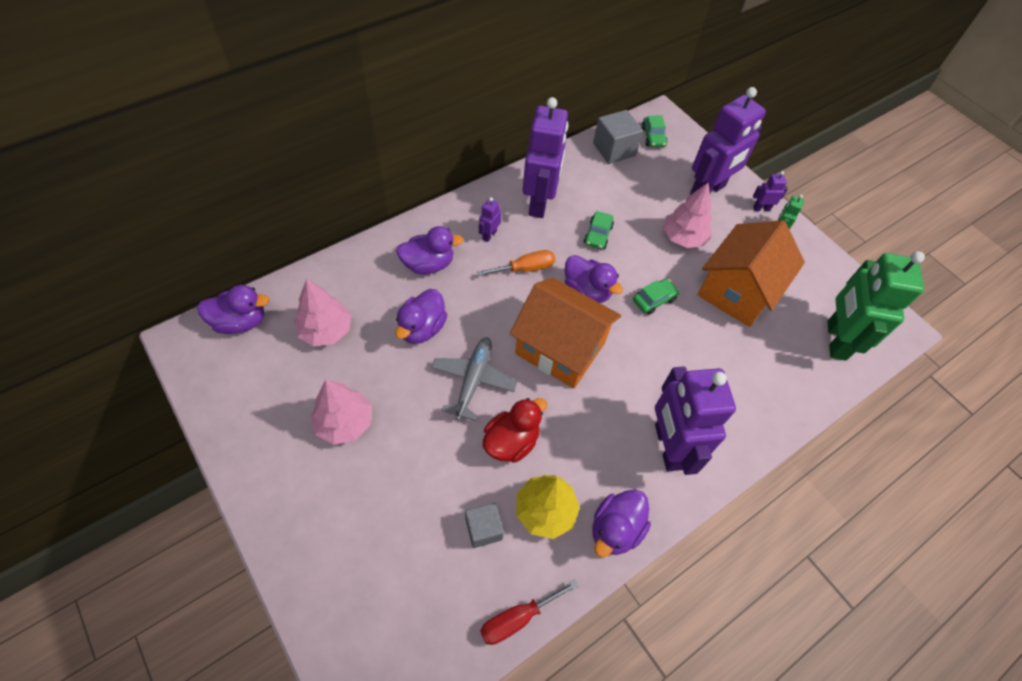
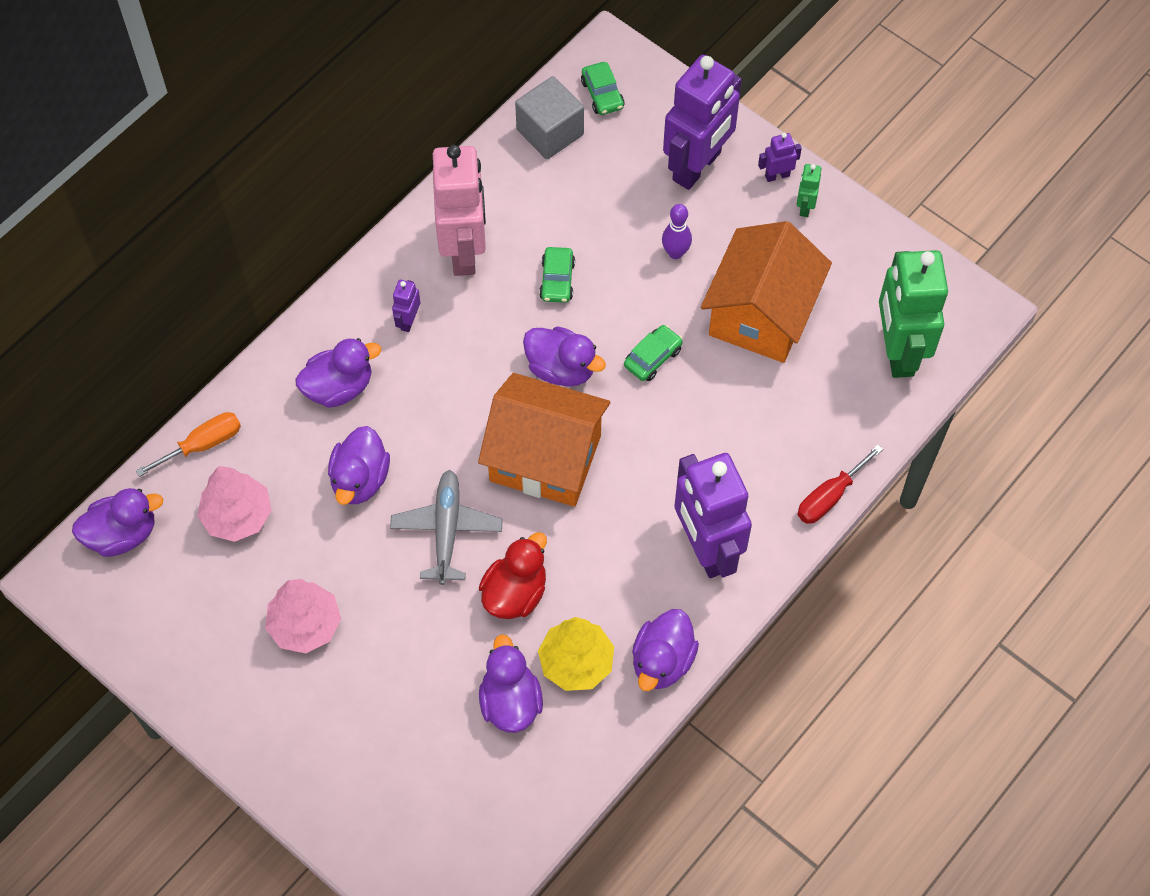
camera: 10 degrees left, 5 degrees up
grey cube [465,503,504,548] -> purple duck [479,634,543,733]
orange screwdriver [477,250,555,276] -> orange screwdriver moved to [136,412,241,477]
red screwdriver [480,580,578,645] -> red screwdriver moved to [798,445,883,524]
purple robot [522,97,569,218] -> pink robot [433,145,486,276]
pink tree [663,183,712,248] -> purple bowling pin [662,204,692,259]

